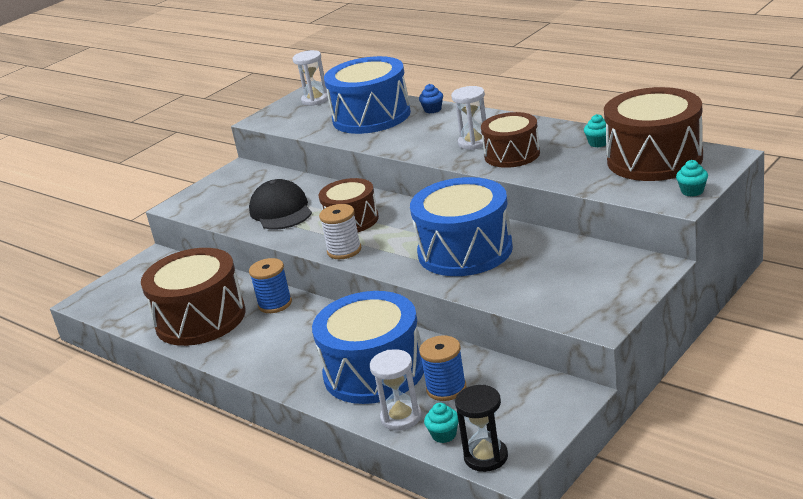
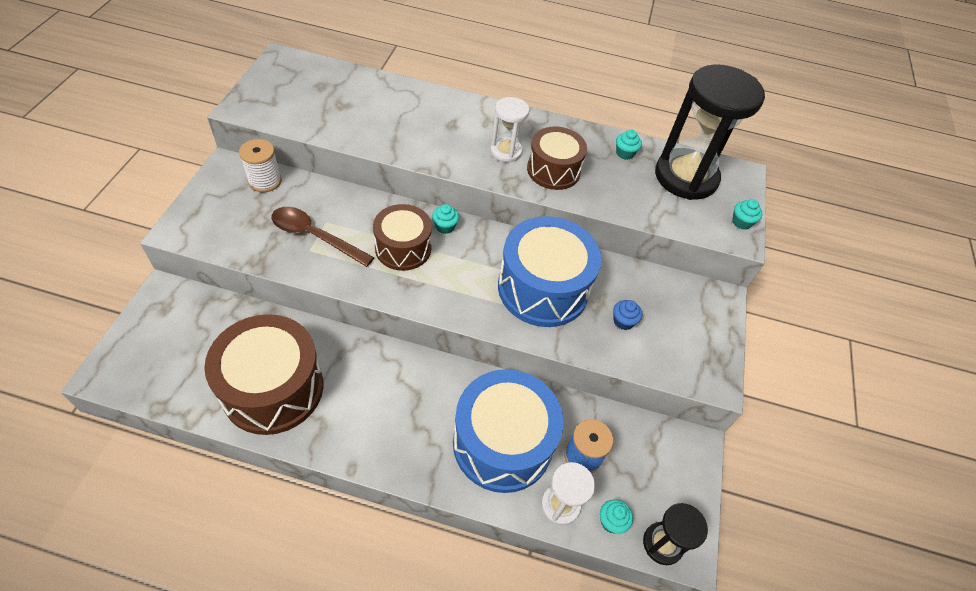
camera: 35 degrees left, 25 degrees up
black cap [249,179,312,230] -> brown spoon [271,207,374,267]
blue spool [249,258,292,313] -> none
white hourglass [293,50,328,106] -> none
white spool [319,204,362,259] -> white spool moved to [239,139,282,192]
blue drum [324,56,411,134] -> none
blue cupcake [419,84,443,113] -> blue cupcake moved to [613,300,642,330]
brown drum [604,87,703,181] -> black hourglass [655,64,765,200]
none -> turquoise cupcake [432,204,459,234]

